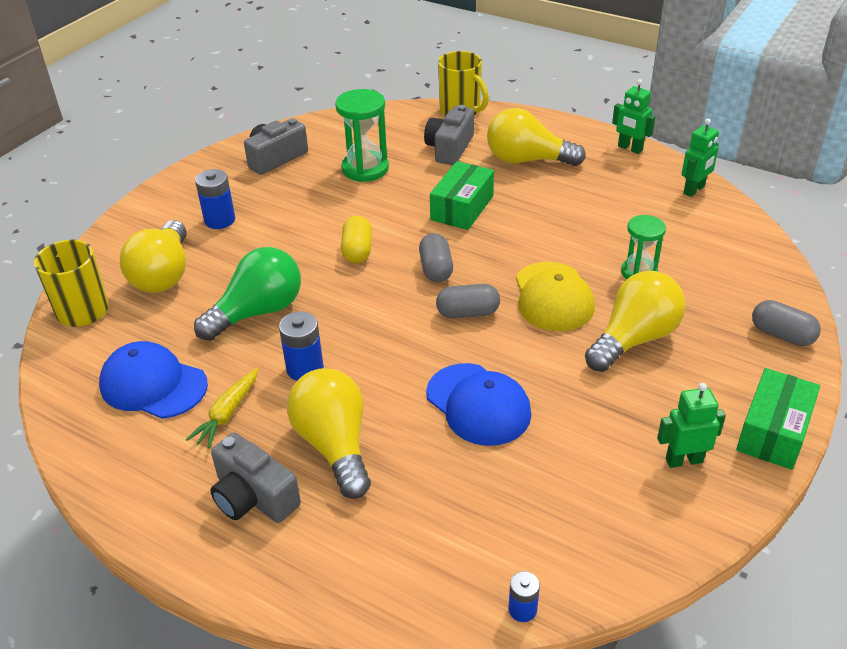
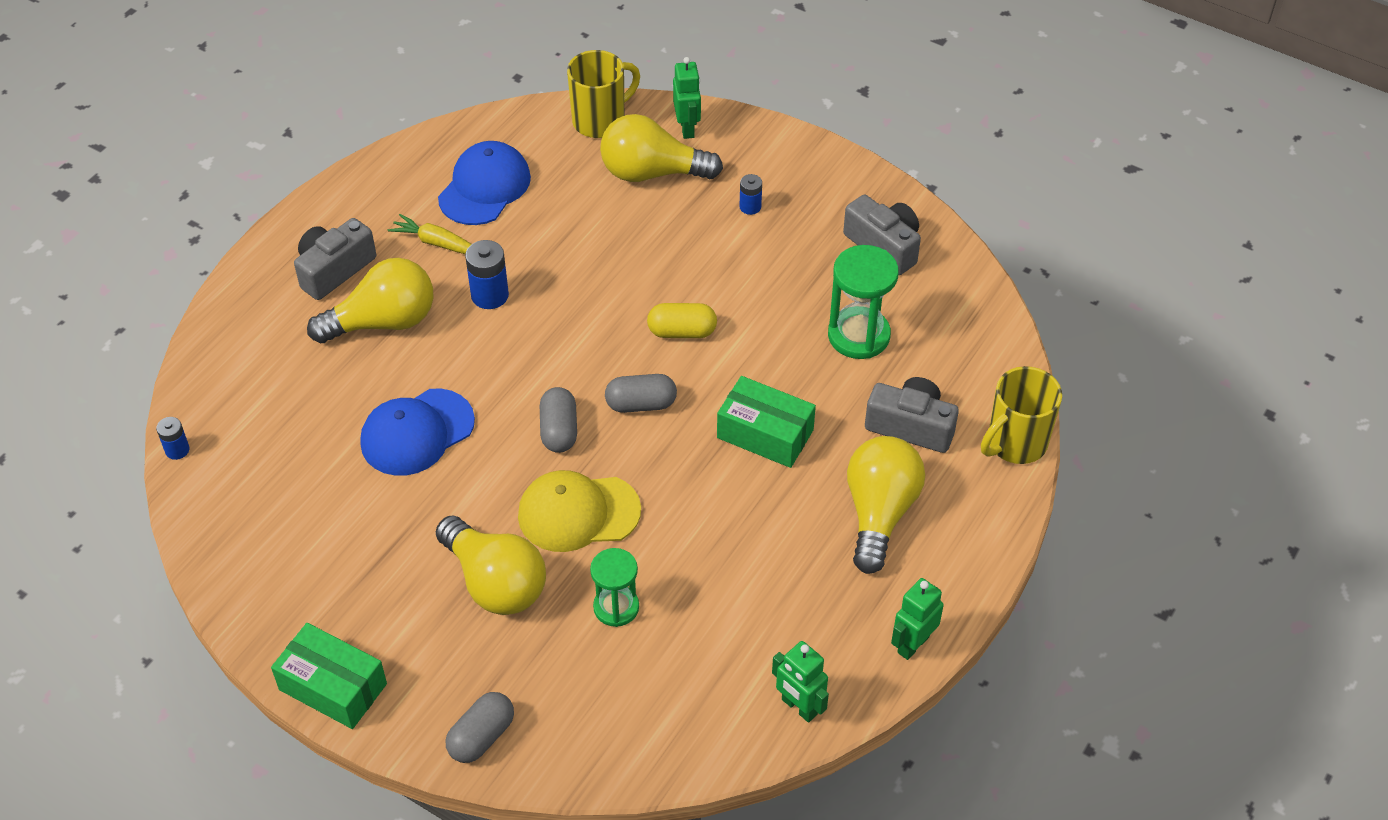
camera: 90 degrees right, 10 degrees up
green light bulb [194,247,301,341] -> none
blue battery [195,169,235,229] -> blue battery [740,174,762,215], size x0.60
green robot [657,383,726,468] -> green robot moved to [673,57,701,139]

